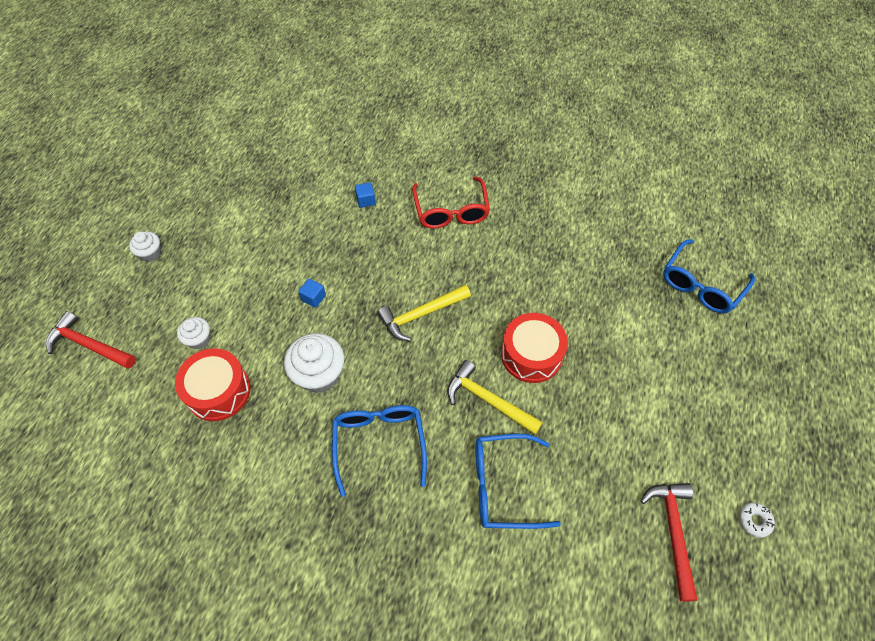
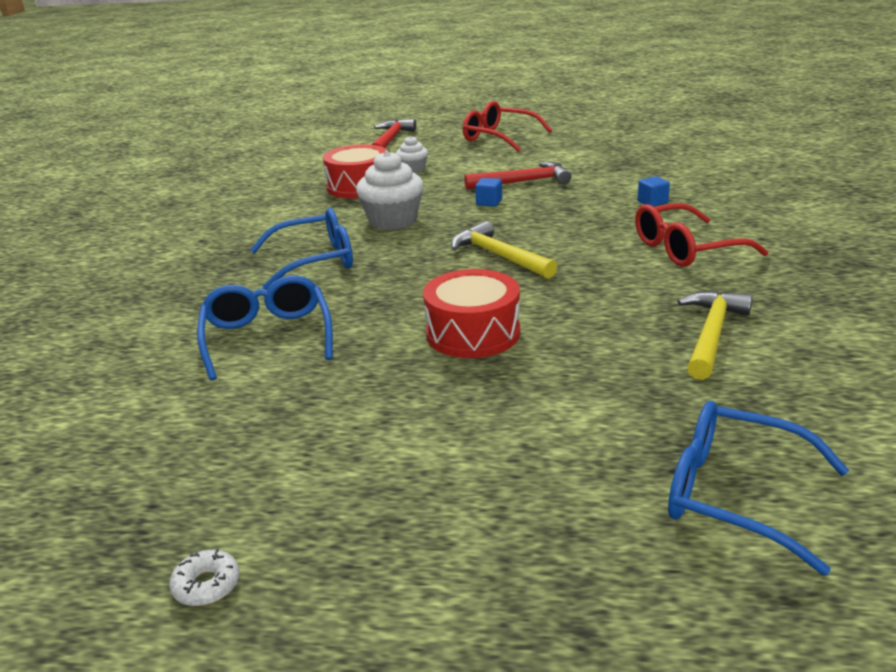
camera: 80 degrees right, 30 degrees down
white cupcake [129,232,161,262] -> red glasses [463,101,552,152]
yellow hammer [447,360,543,434] -> yellow hammer moved to [677,291,753,380]
red hammer [641,483,697,602] -> red hammer moved to [464,162,571,190]

